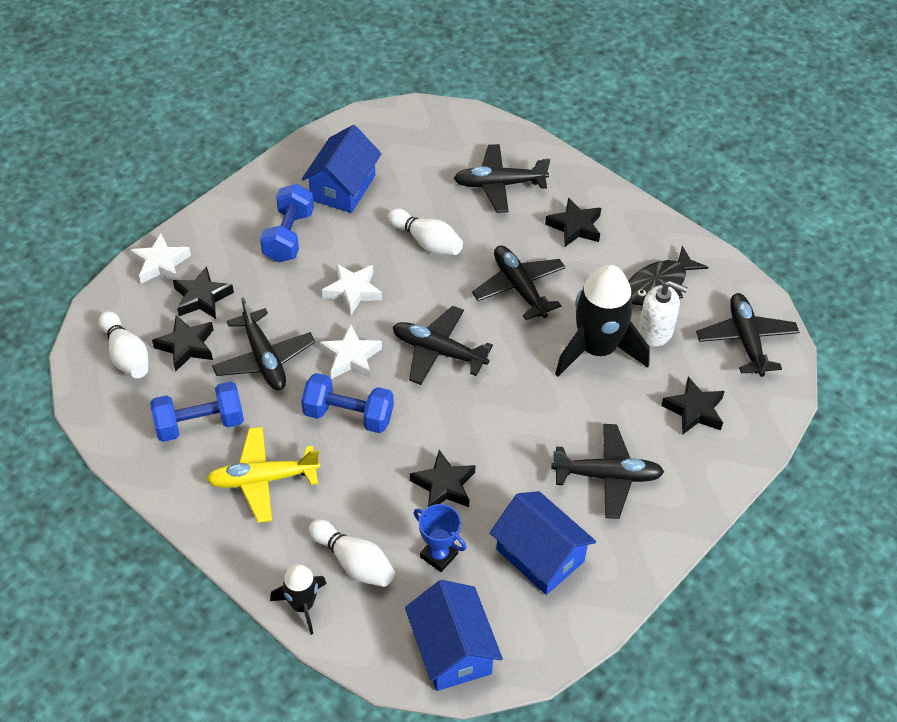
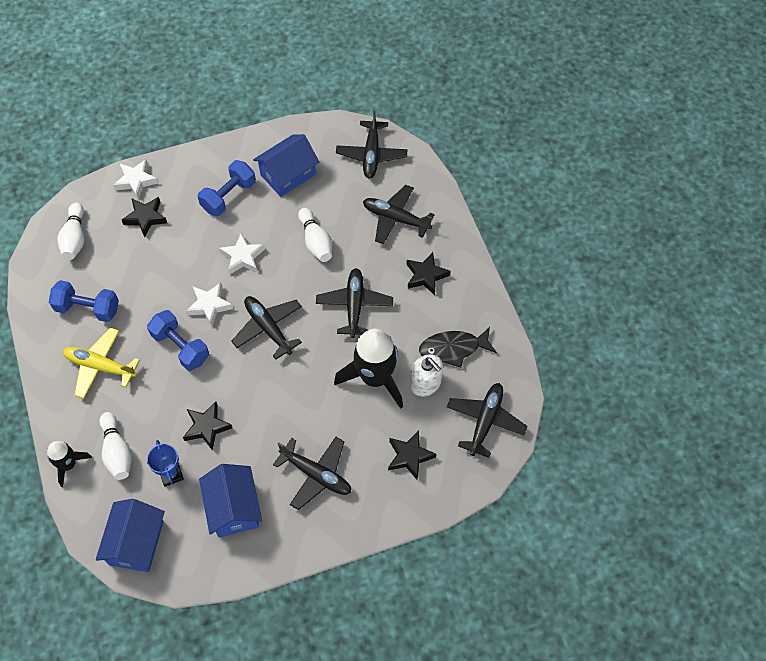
camera: 30 degrees right, 10 degrees up
black star [152,315,213,372] -> none
black plane [212,297,315,390] -> black plane moved to [336,110,408,178]

